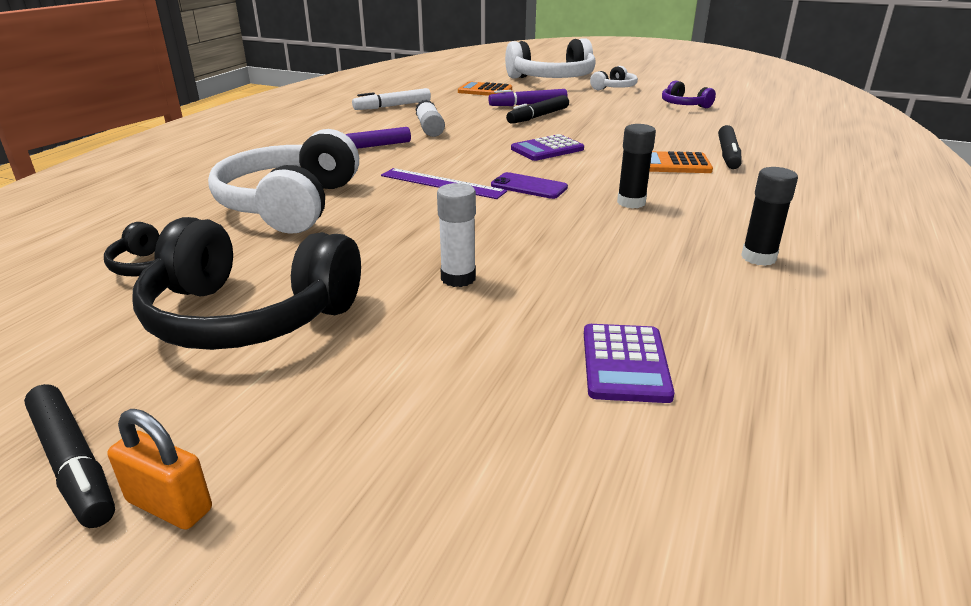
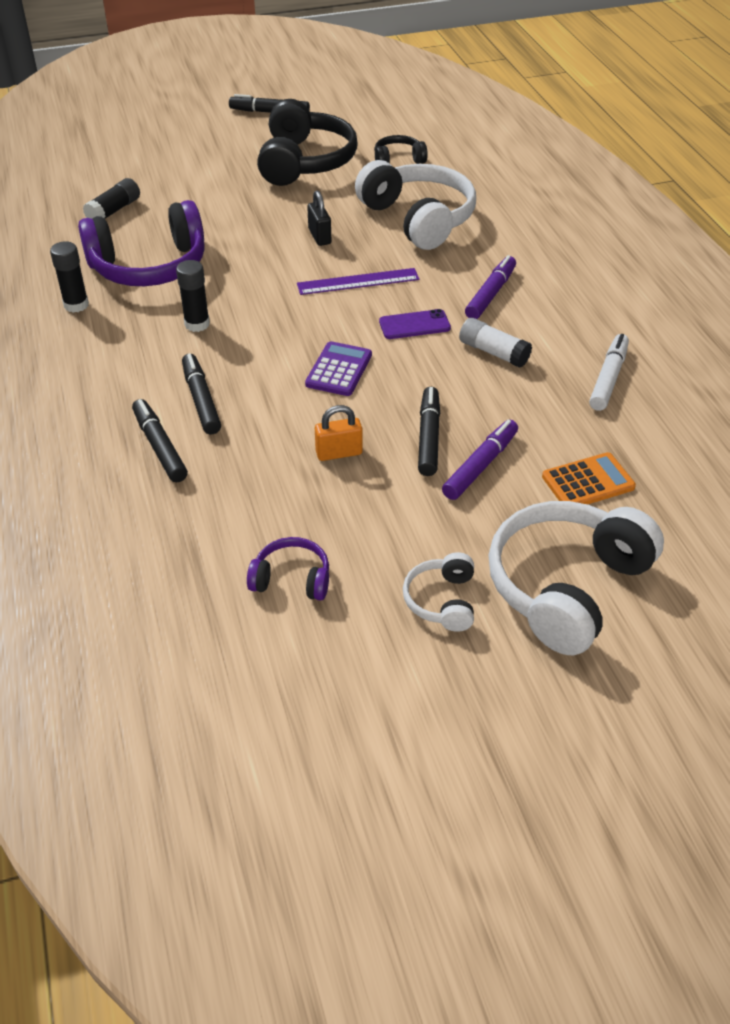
camera: 140 degrees right, 15 degrees up
orange padlock [108,409,212,530] -> orange padlock moved to [315,405,363,461]
black headphones [132,217,361,350] -> black headphones turned 120 degrees clockwise [257,99,358,186]
white glue stick [437,183,476,287] -> none
purple phone [491,172,568,199] -> purple phone moved to [379,309,451,339]
purple calculator [584,324,674,403] -> black glue stick [83,178,140,219]
orange calculator [649,151,713,173] -> black marker [182,353,221,434]
none -> purple headphones [78,200,205,286]
none -> black padlock [307,191,331,246]

